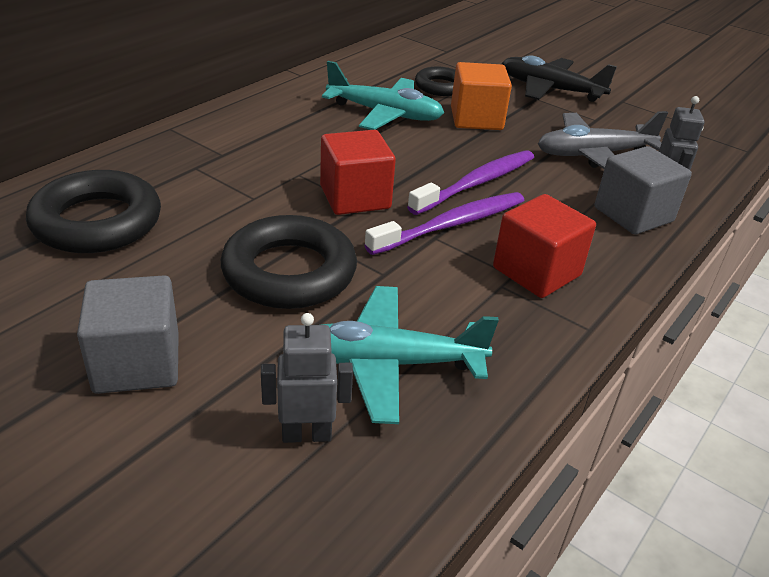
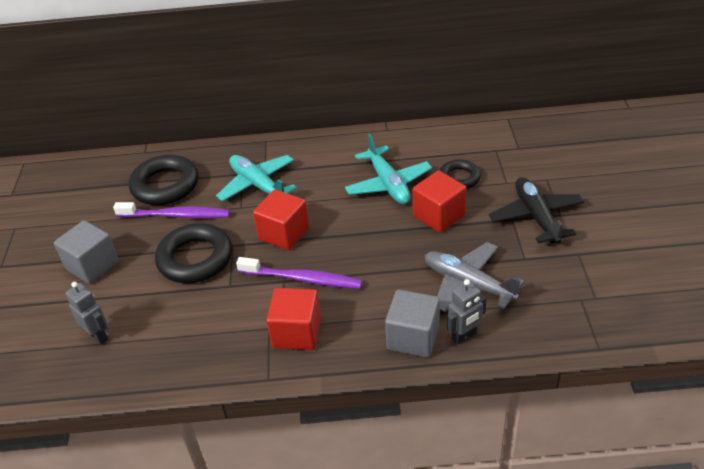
camera: 55 degrees right, 5 degrees up
turquoise plane [322,286,499,424] -> turquoise plane moved to [216,155,297,202]
purple toothbrush [407,150,534,215] -> purple toothbrush moved to [113,202,230,219]
orange cube [451,62,512,130] -> red cube [413,171,467,233]

